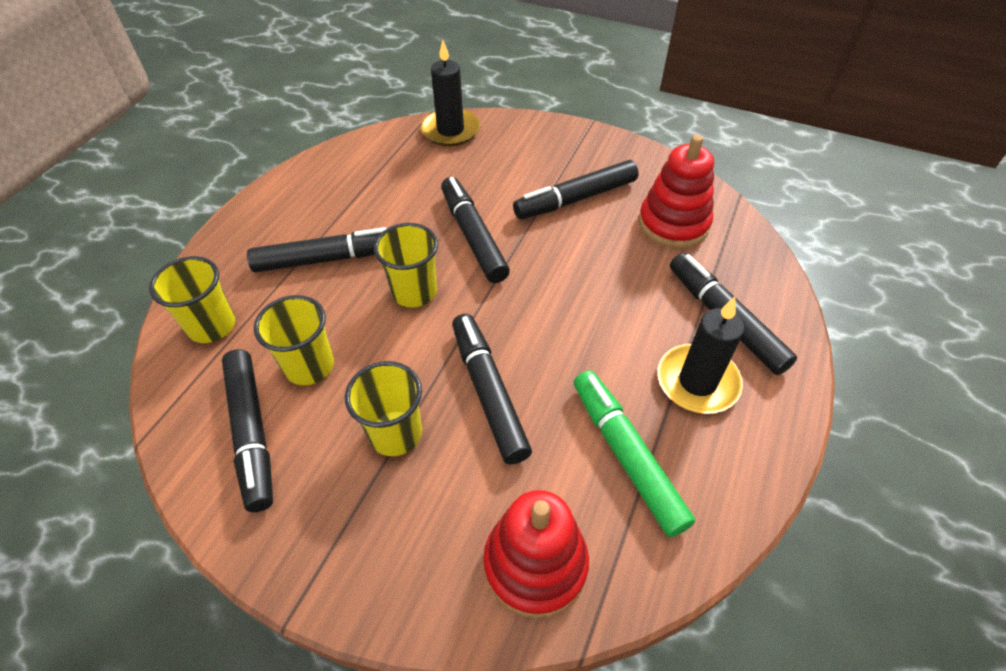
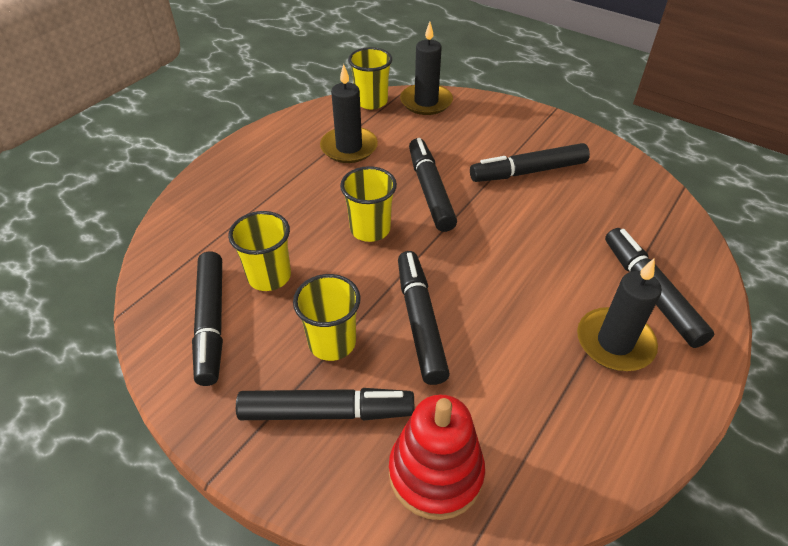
camera: 10 degrees right, 5 degrees down
yellow cup [149,256,235,343] -> yellow cup moved to [348,47,392,109]
black marker [247,227,386,273] -> black marker moved to [236,388,414,420]
green marker [574,370,695,537] -> none
red stacking toy [639,135,714,248] -> none
none -> black candle [320,64,378,163]

